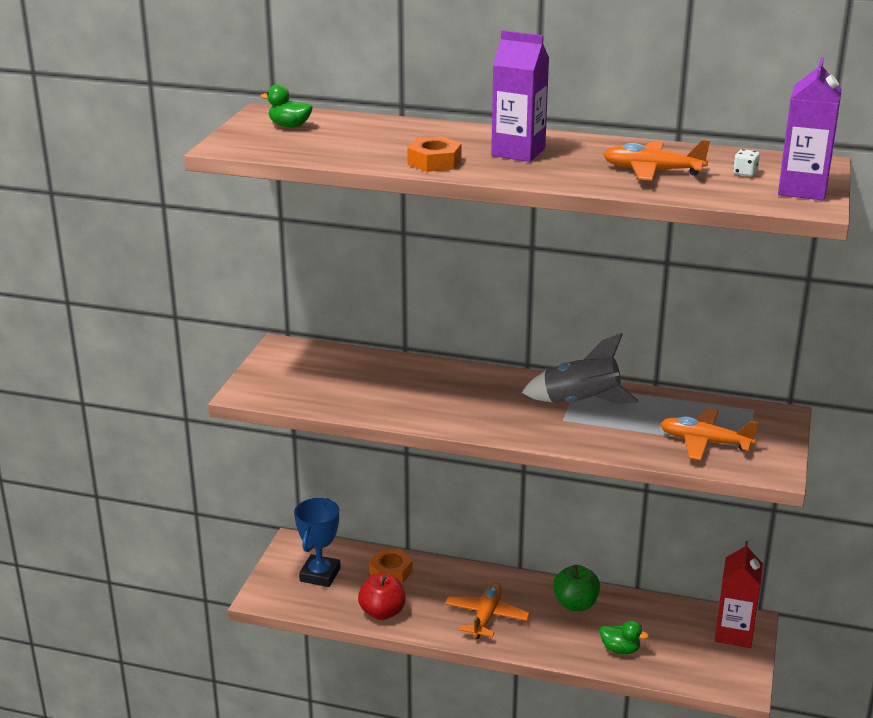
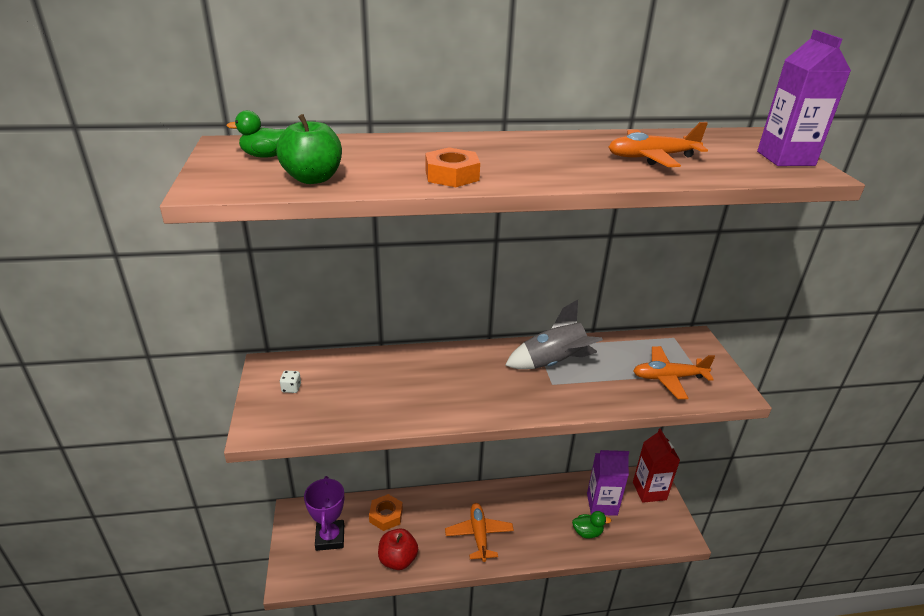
camera: 25 degrees left, 5 degrees up
blue trophy [294,498,341,587] -> purple trophy [304,476,344,551]
purple carton [491,30,549,162] -> purple carton moved to [587,450,629,516]
green apple [553,565,600,611] -> green apple moved to [276,114,342,184]
white dice [733,149,760,176] -> white dice moved to [280,371,301,393]

